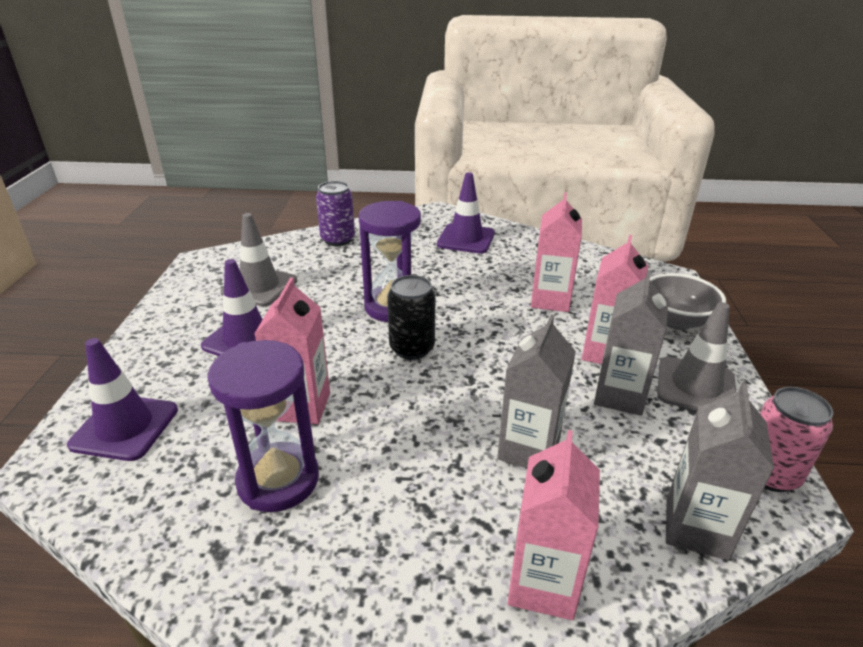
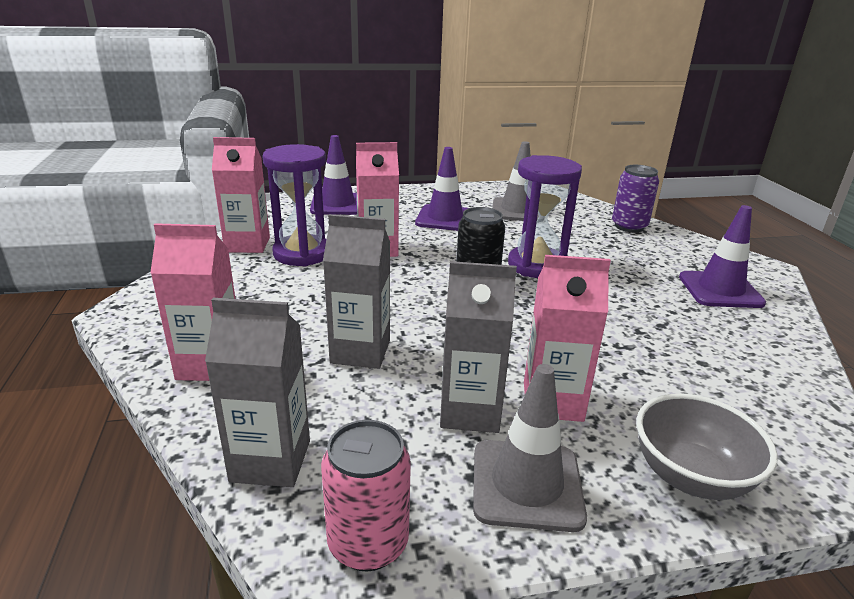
camera: 75 degrees right, 5 degrees down
pink carton [531,192,582,312] -> pink carton moved to [212,137,270,253]

